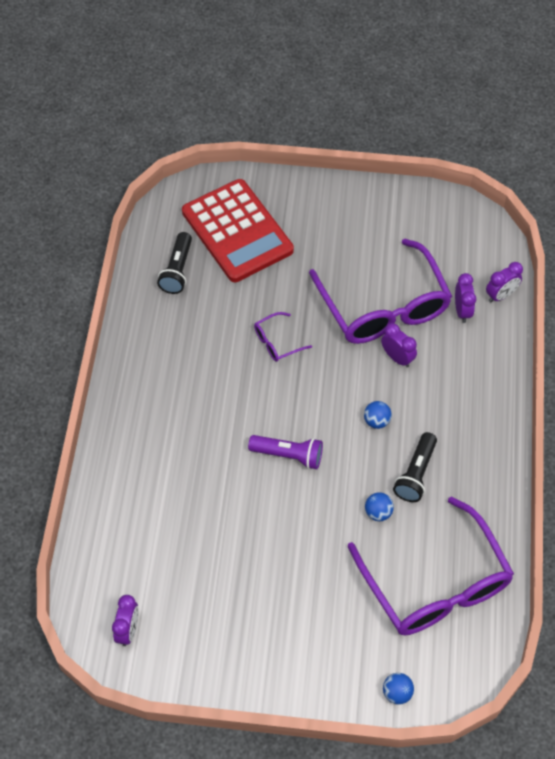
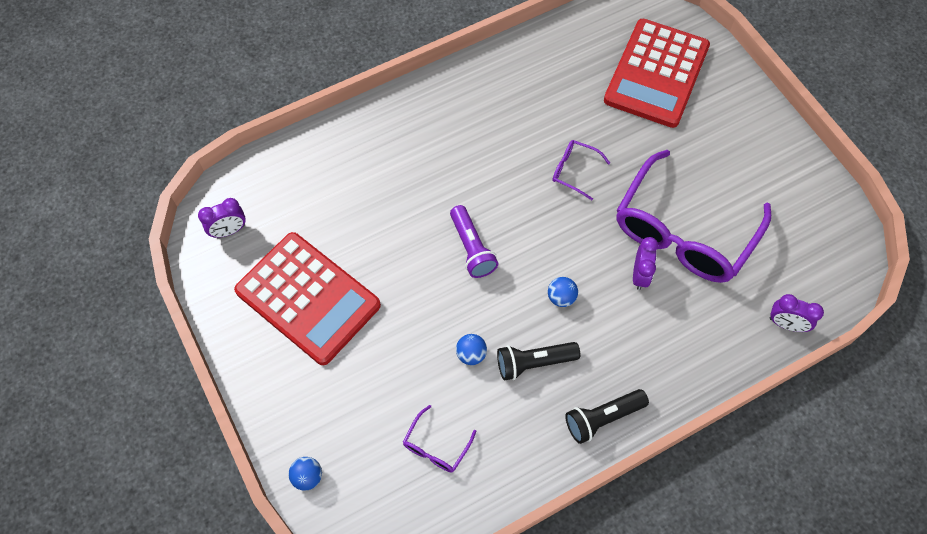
camera: 55 degrees right, 5 degrees up
black flashlight [157,232,192,294] -> black flashlight moved to [565,389,649,444]
purple glasses [347,497,514,636] -> purple glasses [403,405,476,473], size x0.41
purple clock [455,273,476,323] -> none
none -> red calculator [234,232,381,365]

